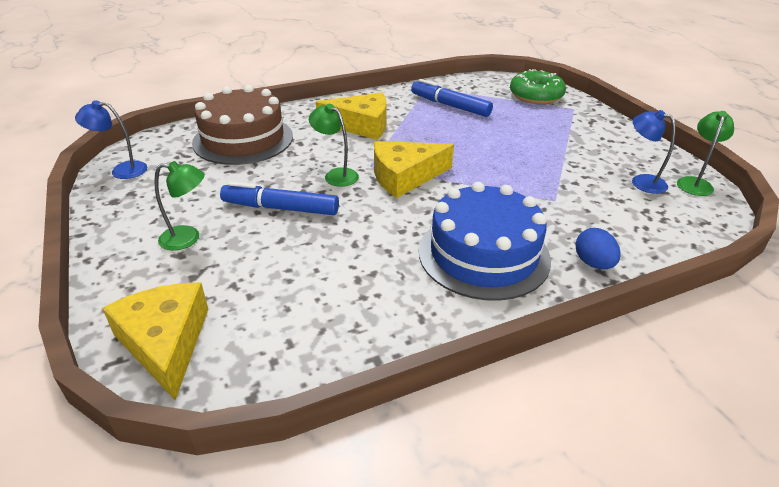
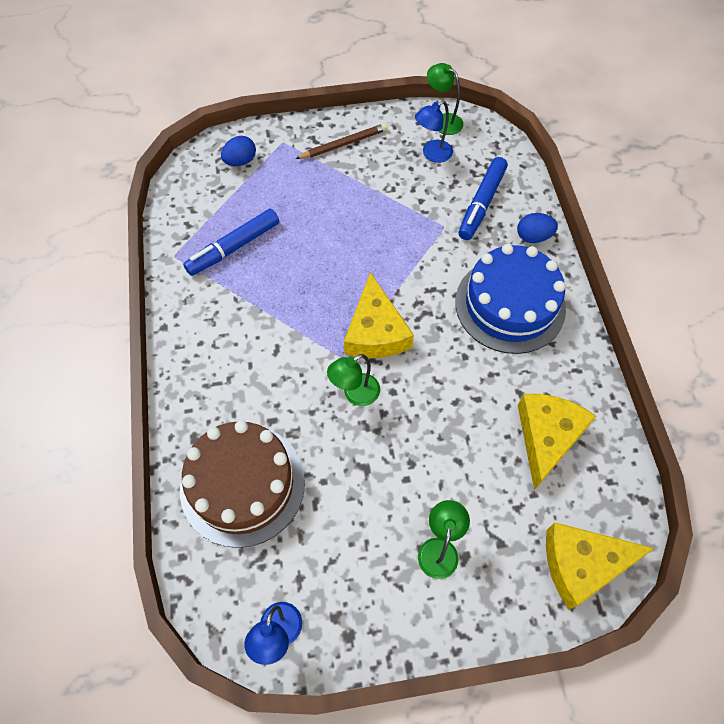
camera: 75 degrees left, 25 degrees up
blue marker [220,182,339,215] -> blue marker moved to [458,157,508,240]
yellow cheese [316,92,387,140] -> yellow cheese moved to [518,394,597,490]
green donut [510,69,566,104] -> blue egg [221,136,256,166]
none -> brown pencil [296,123,388,159]

